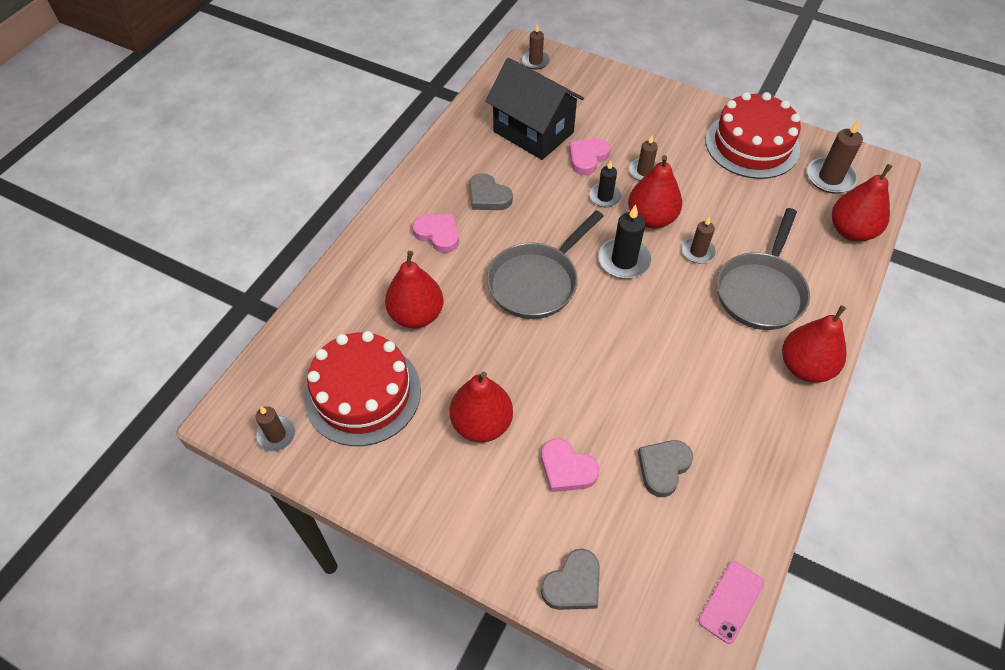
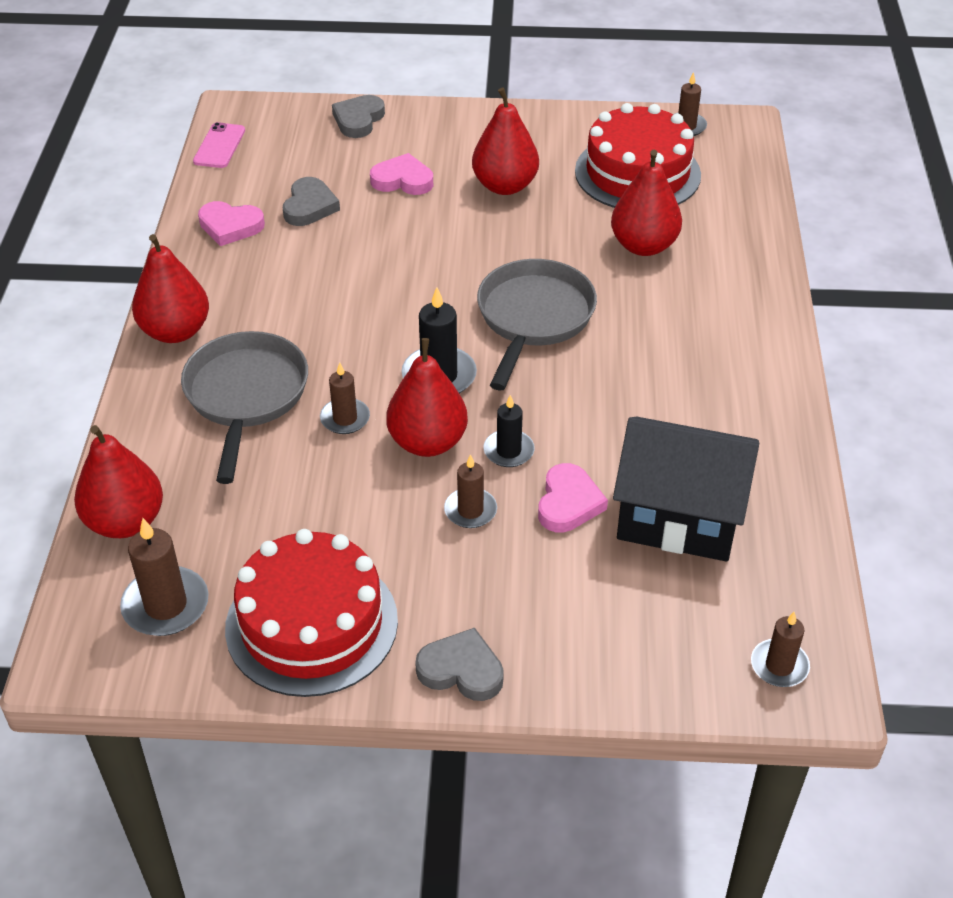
camera: 155 degrees right, 10 degrees down
pink heart [412,214,459,253] -> pink heart moved to [198,201,265,246]
grey heart [469,173,513,210] -> grey heart moved to [415,628,504,701]

